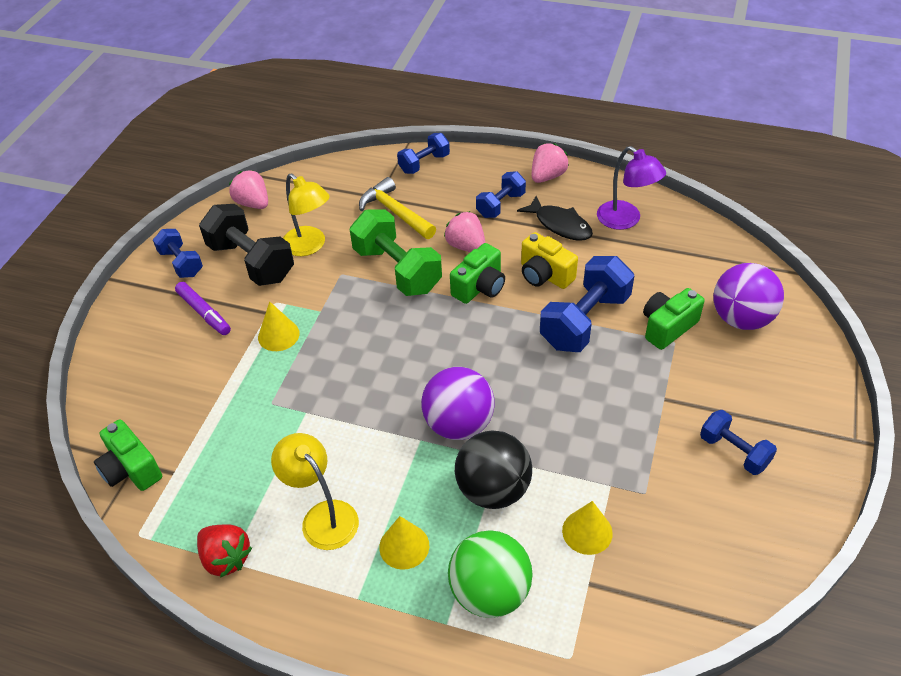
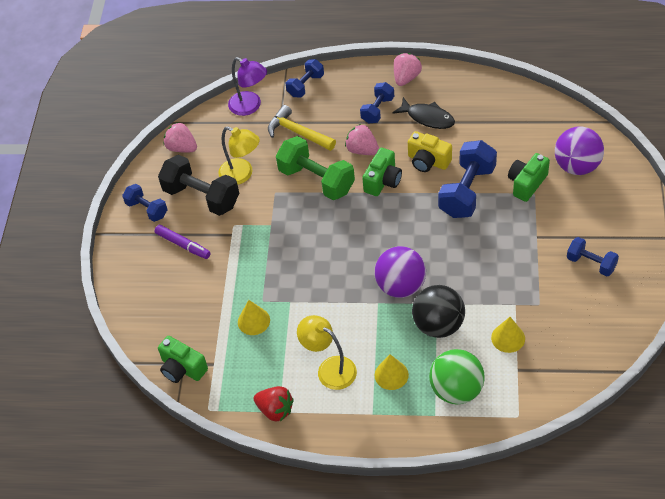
camera: 10 degrees left, 5 degrees up
yellow cone [258,302,300,351] -> yellow cone moved to [238,300,270,335]
purple lamp [597,146,666,230] -> purple lamp moved to [228,57,267,116]

